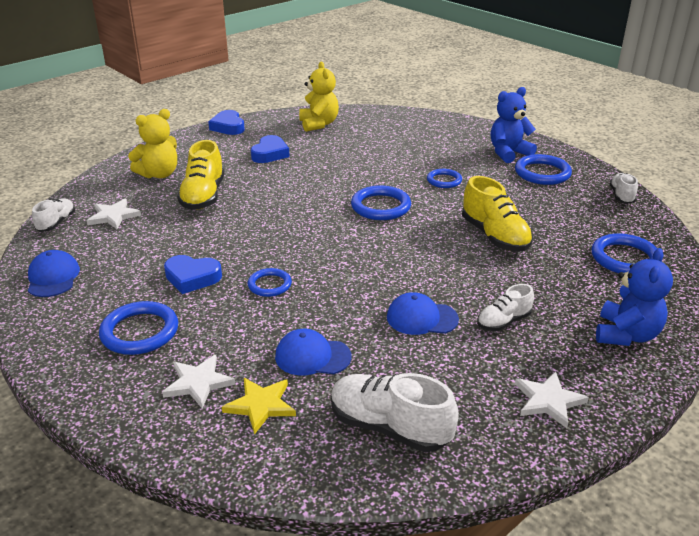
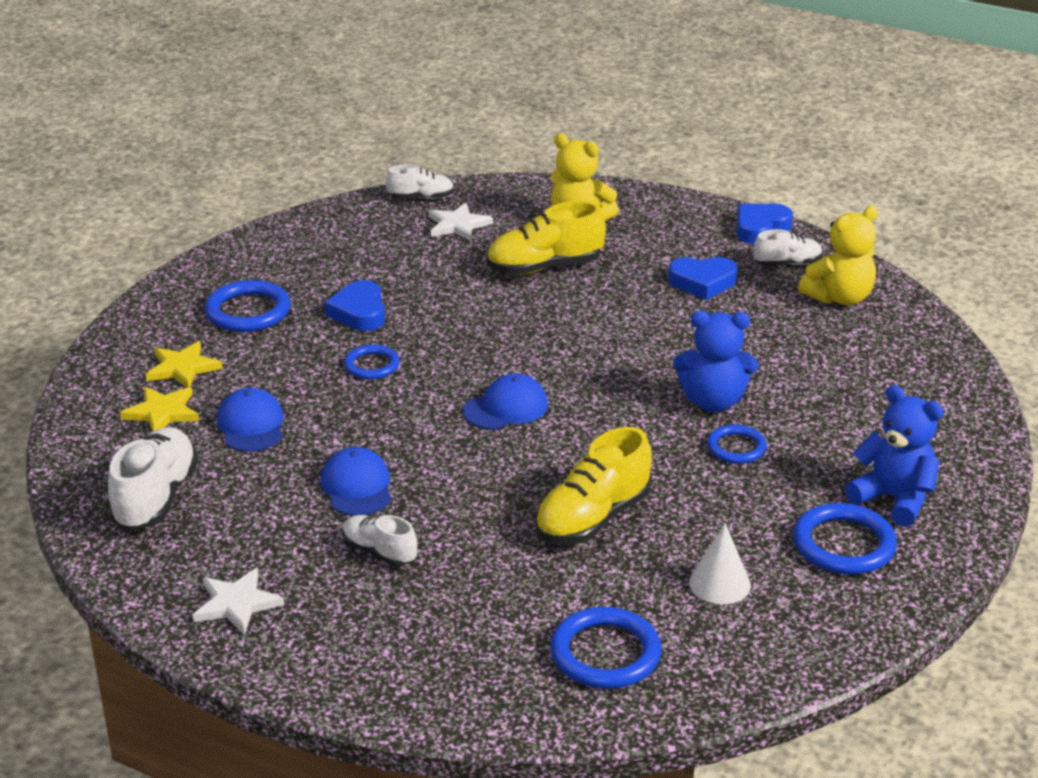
camera: 70 degrees right, 0 degrees up
blue cap [28,250,80,297] -> blue cap moved to [463,374,548,430]
white star [162,355,235,409] -> yellow star [145,341,222,388]
blue ring [351,185,411,220] -> none
blue teddy bear [596,248,673,346] -> blue teddy bear moved to [673,311,758,412]
white shoe [609,173,638,204] -> white shoe moved to [754,229,823,266]
none -> white cone [689,523,751,604]

